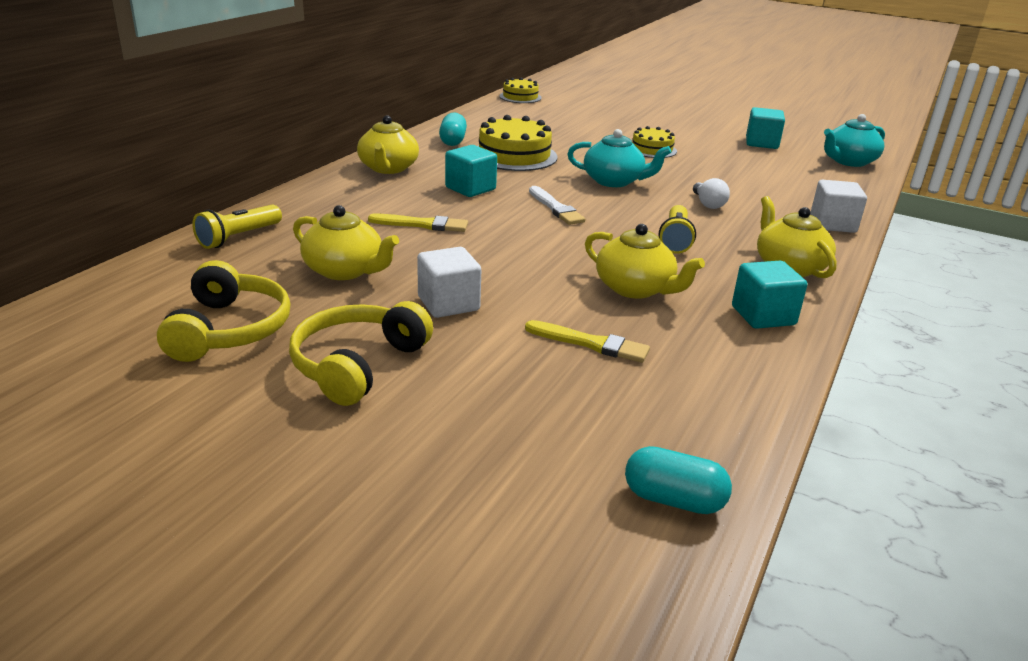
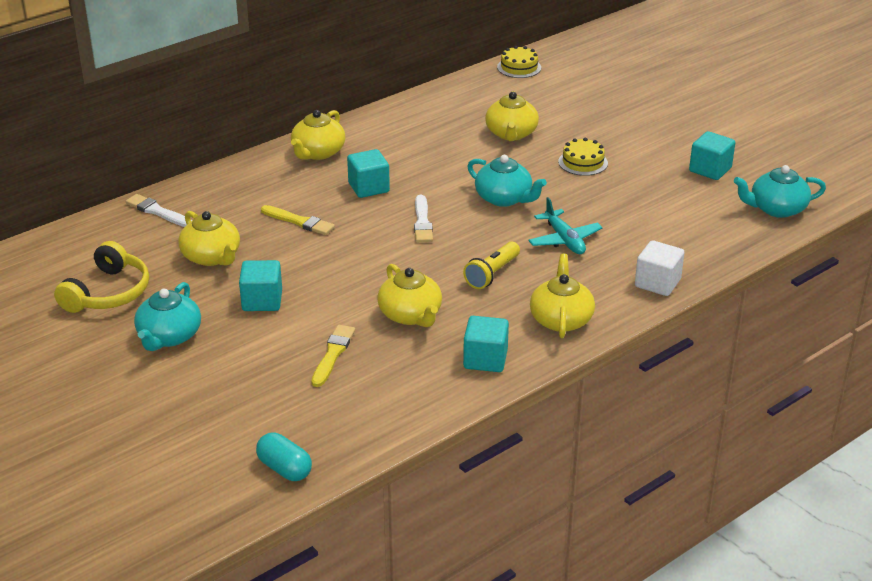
camera: 25 degrees right, 5 degrees up
yellow flashlight [192,205,282,249] -> white brush [125,194,192,227]
yellow headphones [289,301,433,406] -> turquoise teapot [134,282,201,351]
white cube [417,247,481,318] -> turquoise cube [239,260,282,311]
turquoise capsule [439,112,467,146] -> none
yellow cake [478,115,558,171] -> none
yellow brush [525,320,650,363] -> yellow brush turned 120 degrees counterclockwise [311,325,355,387]
white light bulb [693,178,730,209] -> turquoise plane [528,197,603,254]
none -> yellow teapot [485,91,539,141]

